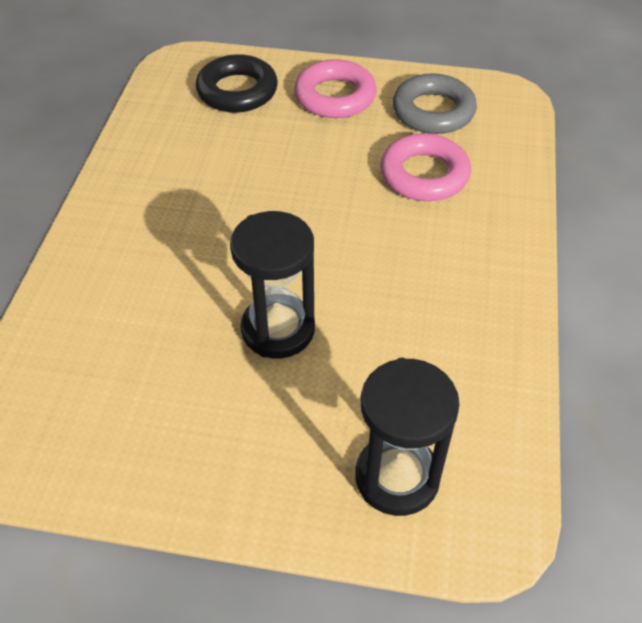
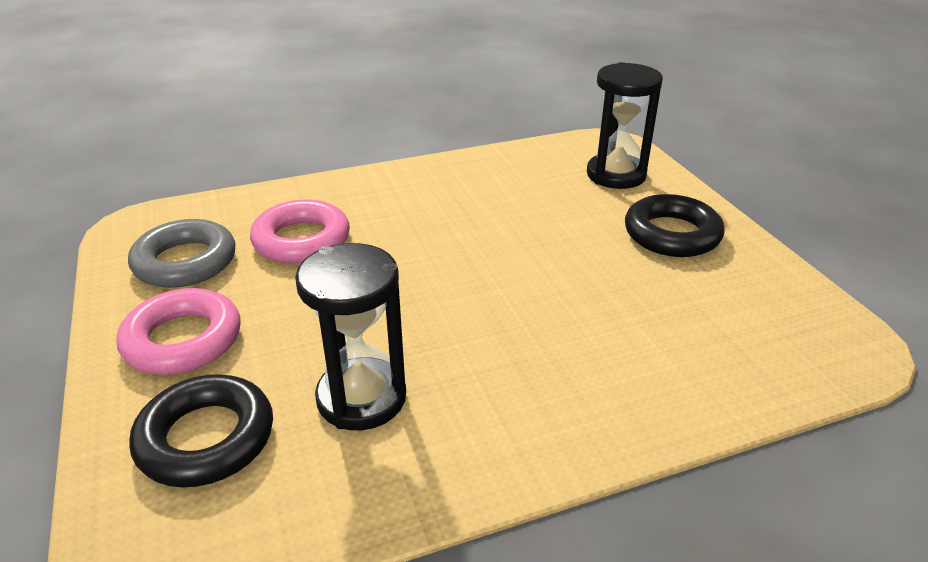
camera: 120 degrees left, 15 degrees down
black hourglass [230,211,315,359] -> black hourglass moved to [295,243,406,430]
none -> black ring [625,194,725,257]

